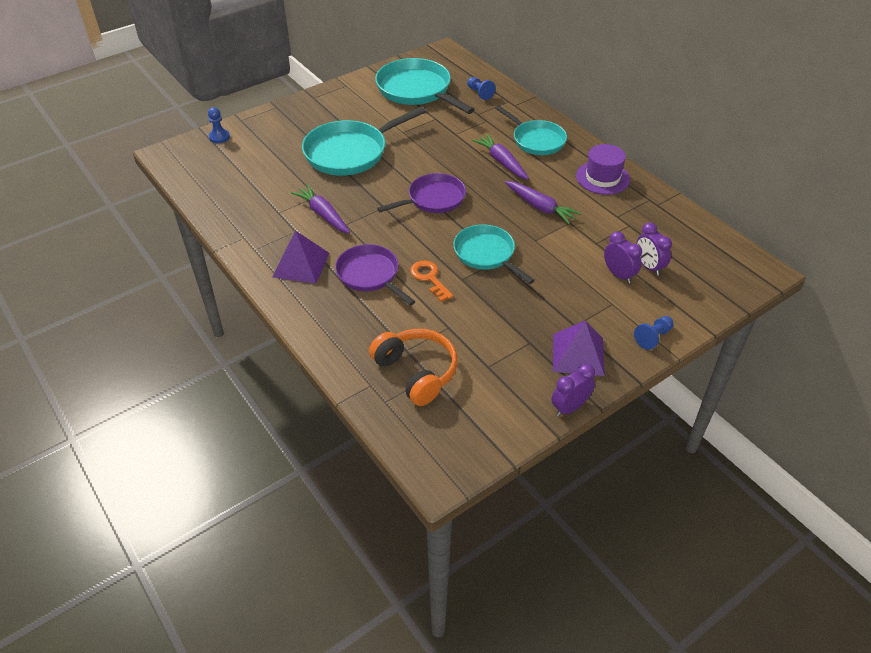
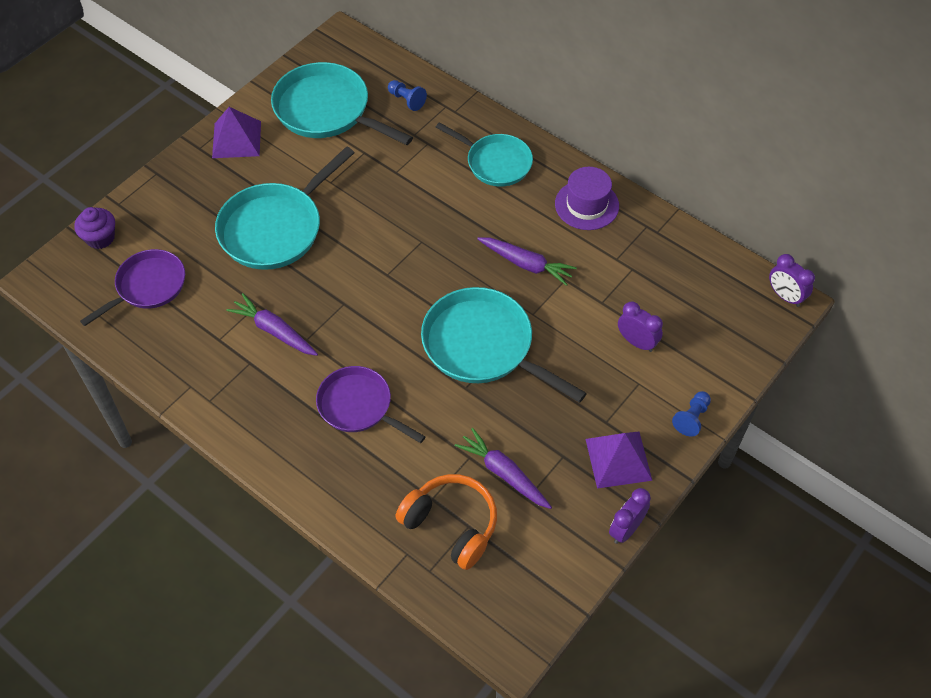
camera: 15 degrees left, 10 degrees up
blue pawn [208,107,230,143] -> purple cupcake [74,207,115,249]
purple pyramid [273,231,329,284] -> purple pyramid moved to [212,107,261,158]
purple pan [377,173,466,213] -> purple pan moved to [80,249,185,326]
orange key [410,260,453,302] -> none
turquoise pan [453,224,535,284] -> turquoise pan [421,287,587,403], size x1.53
purple carrot [472,134,529,180] -> purple carrot moved to [455,428,552,509]
purple clock [636,223,672,276] -> purple clock moved to [769,254,815,307]

